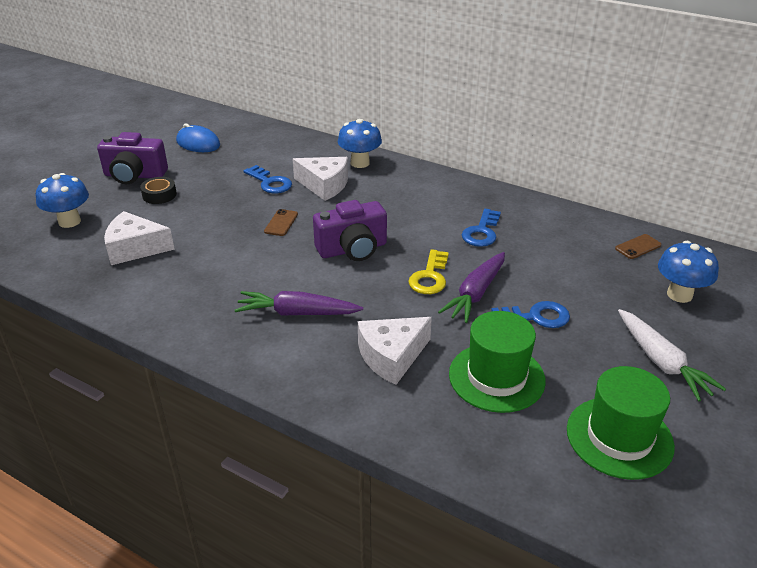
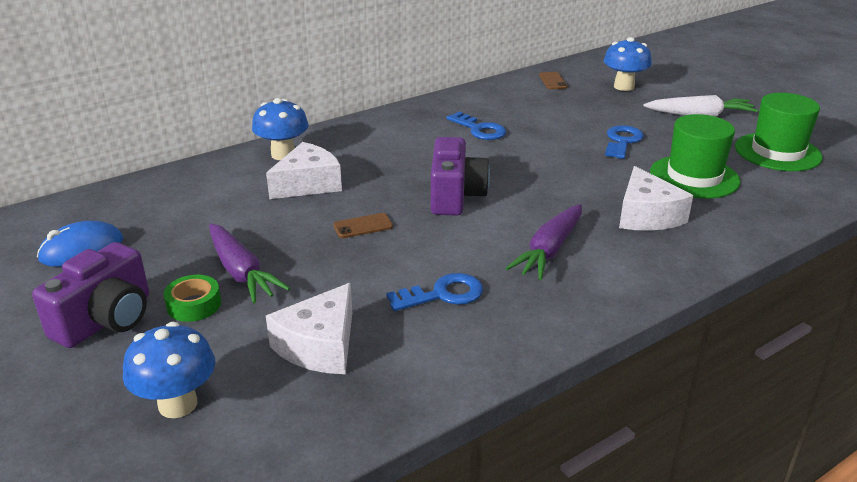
camera: 65 degrees left, 5 degrees down
black tape [140,177,177,204] -> green tape [163,275,221,322]
blue key [243,165,292,193] -> blue key moved to [386,273,483,311]
brown phone [264,209,298,236] -> brown phone turned 60 degrees counterclockwise [333,213,393,238]
yellow key [408,249,449,294] -> none
purple carrot [438,252,505,323] -> purple carrot moved to [209,223,290,303]

